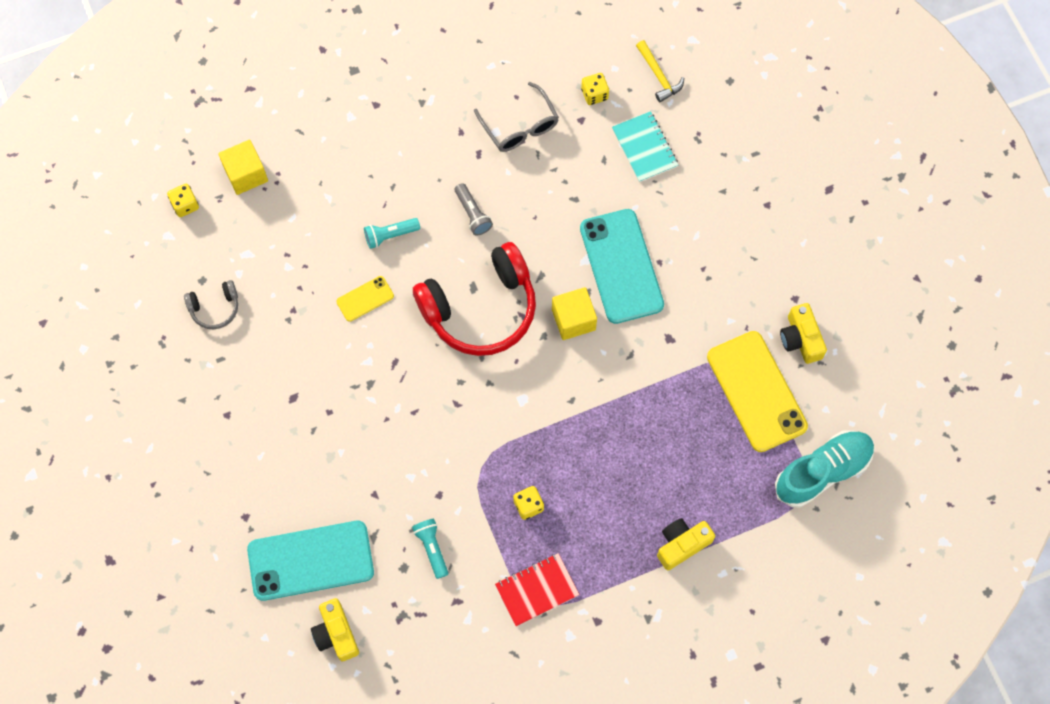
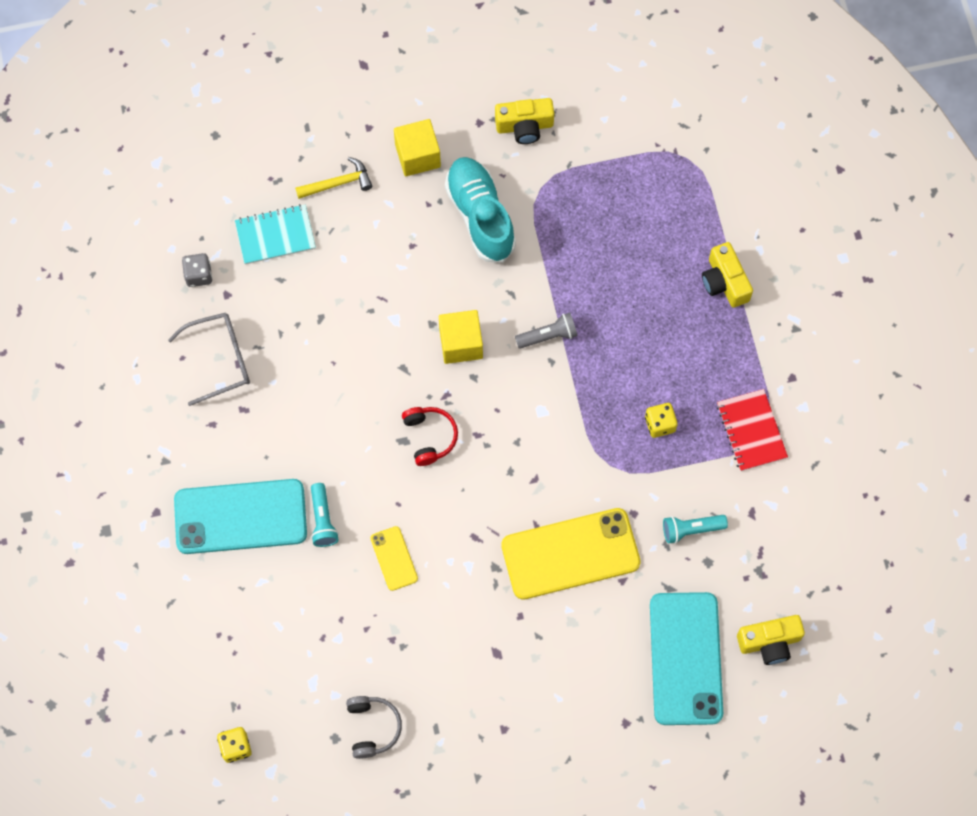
camera: 80 degrees left, 0 degrees up
yellow cube [218,140,268,195] -> yellow cube moved to [394,119,441,176]
red headphones [413,242,536,356] -> red headphones [402,407,458,466], size x0.45
grey flashlight [455,183,493,235] -> grey flashlight moved to [515,313,578,349]
turquoise phone [580,209,664,324] -> turquoise phone moved to [174,479,307,554]
yellow dice [581,73,609,105] -> grey dice [182,253,212,287]
yellow hammer [636,40,684,102] -> yellow hammer moved to [295,157,372,199]
yellow phone [707,331,808,452] -> yellow phone moved to [501,508,641,600]
turquoise shoe [775,431,875,507] -> turquoise shoe moved to [445,157,516,263]

